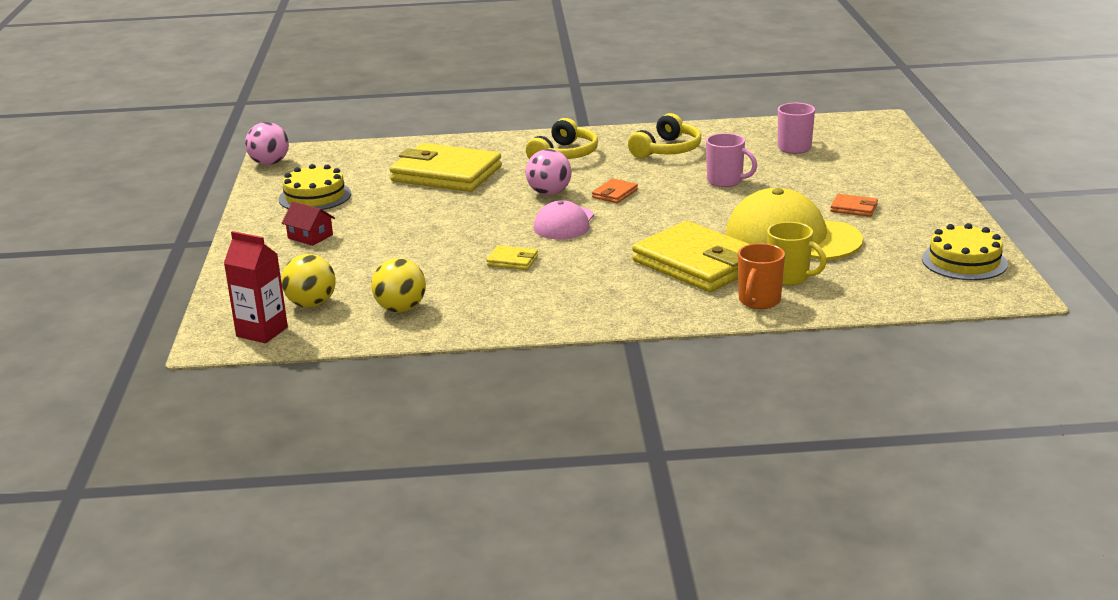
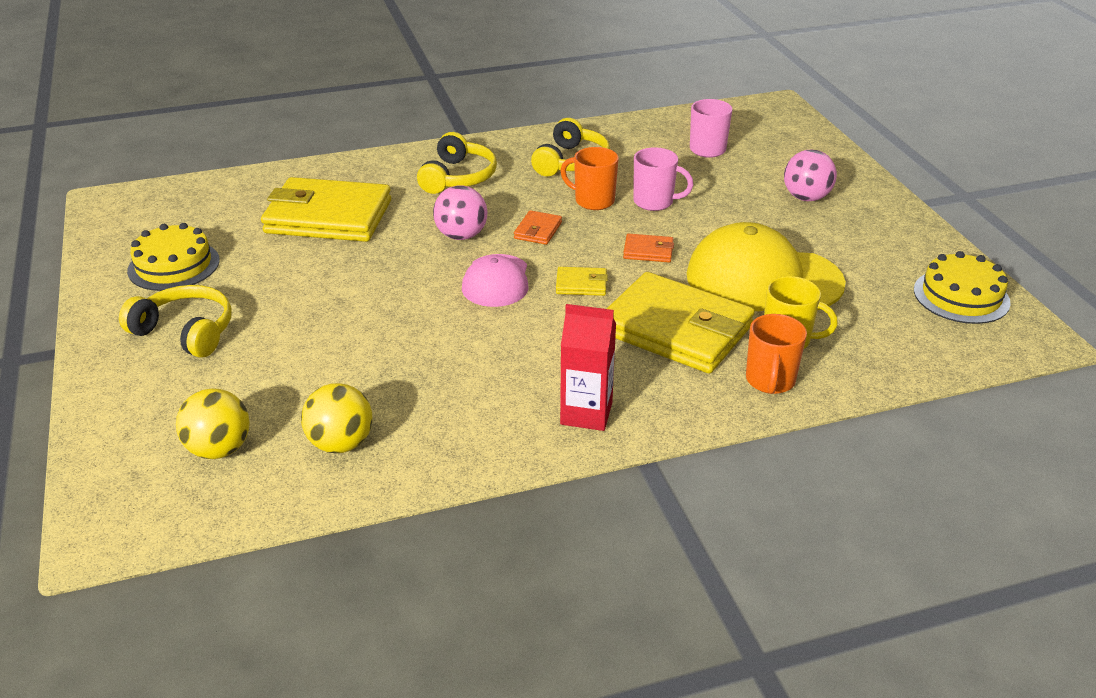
camera: 15 degrees left, 10 degrees up
red carton [224,231,288,343] -> red carton moved to [560,304,616,431]
pink ball [245,122,289,165] -> pink ball moved to [784,149,837,201]
red house [282,201,335,246] -> yellow headphones [119,285,232,358]
yellow wallet [486,245,538,270] -> yellow wallet moved to [556,267,608,296]
orange wallet [830,194,878,217] -> orange wallet moved to [623,234,674,262]
none -> orange mug [560,147,619,210]

